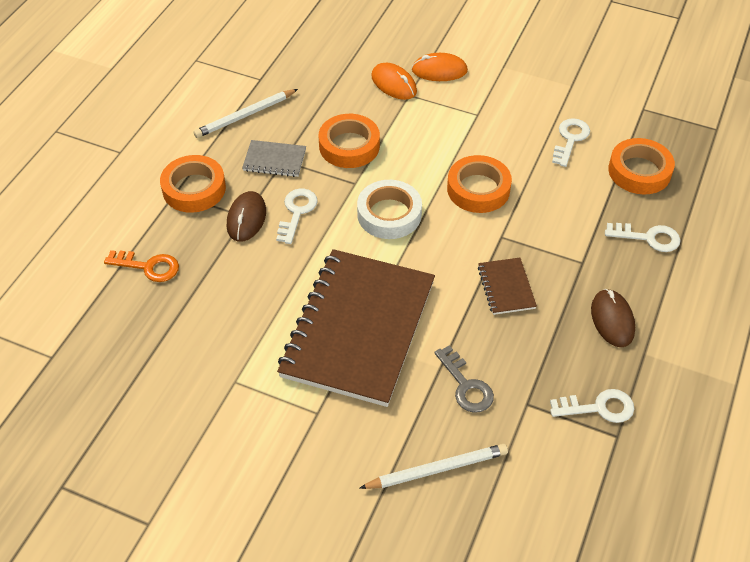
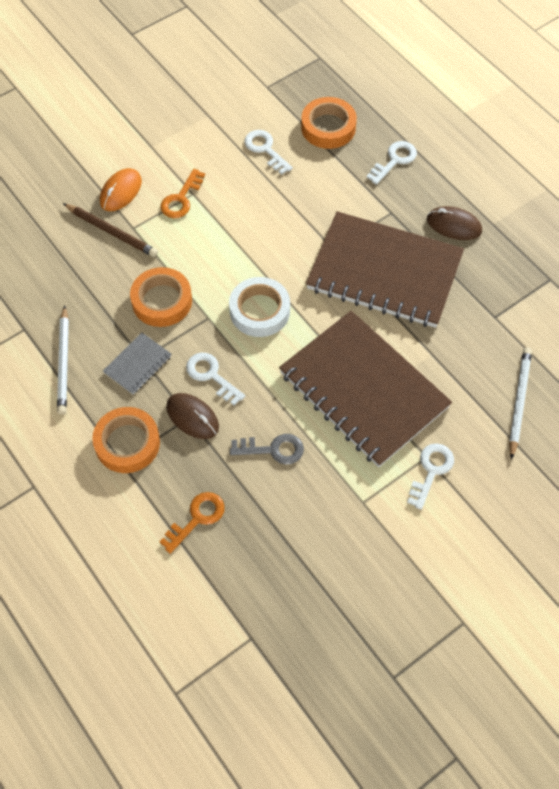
camera: 60 degrees left, 10 degrees up
orange mouse [371,63,417,100] -> brown pencil [63,203,158,257]
grey key [434,345,494,413] -> grey key moved to [230,434,304,464]
orange tape [447,155,512,213] -> none
brown notebook [478,258,537,315] -> brown notebook [306,211,464,328], size x2.46
white key [550,389,634,423] -> white key moved to [407,444,454,510]
none -> orange key [160,169,205,218]

